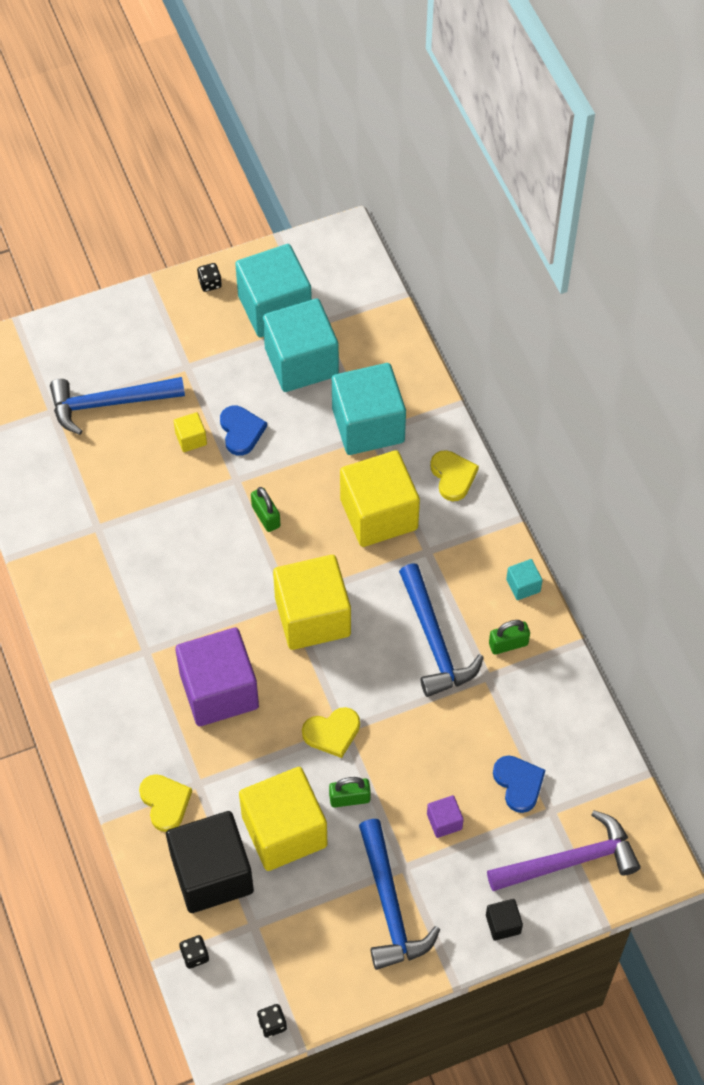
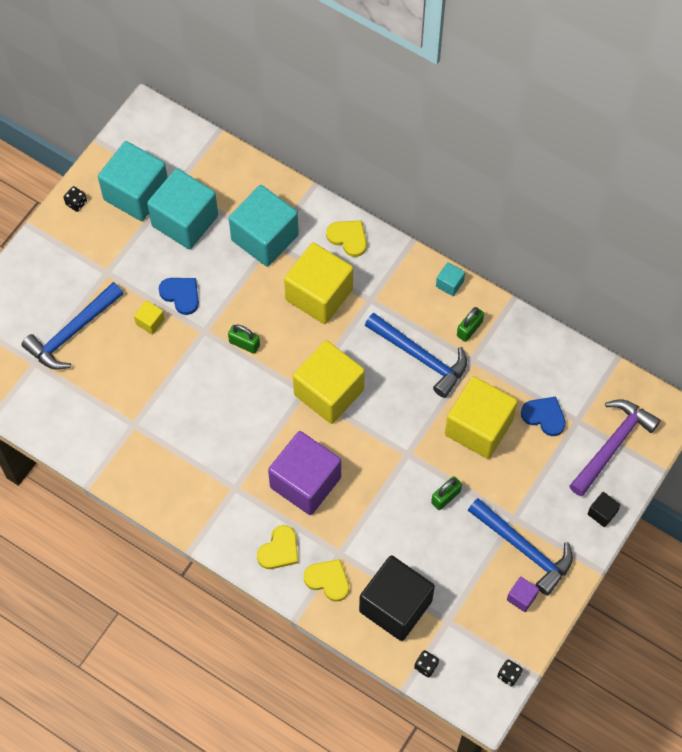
camera: 35 degrees left, 5 degrees up
yellow cube [239,767,328,871] -> yellow cube moved to [445,376,518,459]
yellow heart [302,707,360,758] -> yellow heart moved to [257,525,298,569]
purple cube [427,795,464,838] -> purple cube moved to [507,577,539,612]

